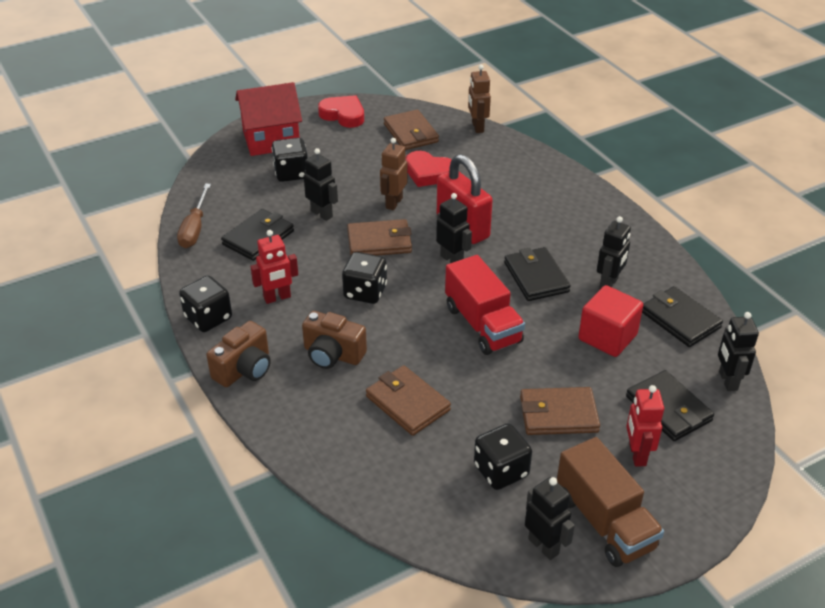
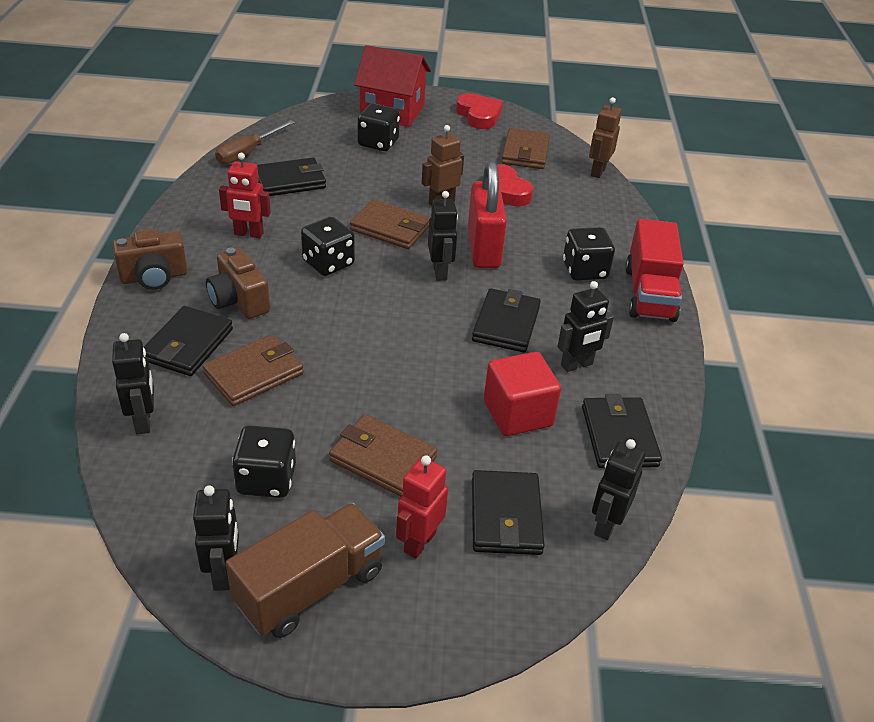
camera: 30 degrees right, 0 degrees up
black dice [179,276,232,332] -> black dice moved to [563,227,615,281]
black robot [304,148,338,221] -> black robot moved to [112,333,154,434]
brown wallet [366,365,451,436] -> brown wallet turned 60 degrees clockwise [202,334,304,406]
red truck [445,255,525,355] -> red truck moved to [625,219,684,322]
brown truck [557,437,664,567] -> brown truck turned 135 degrees counterclockwise [226,503,385,638]
none -> black wallet [143,306,233,376]

